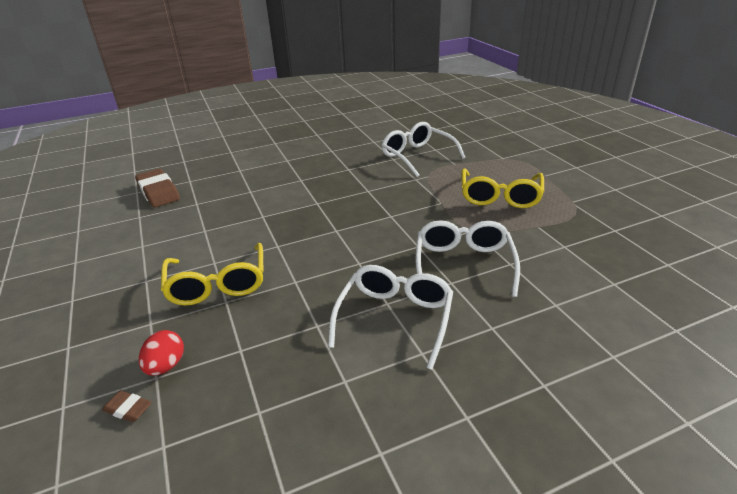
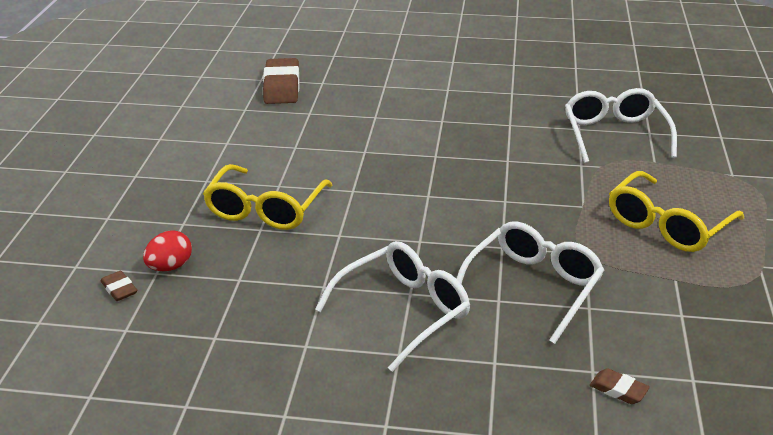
camera: 30 degrees right, 0 degrees up
none -> brown eraser [590,368,650,404]

